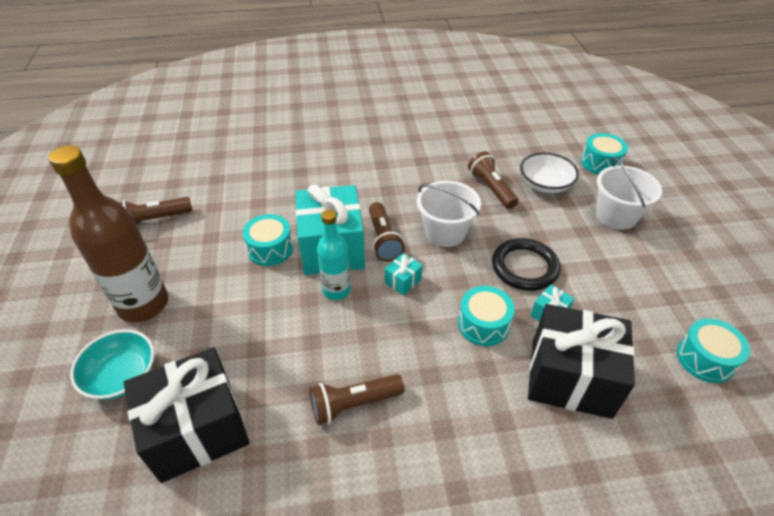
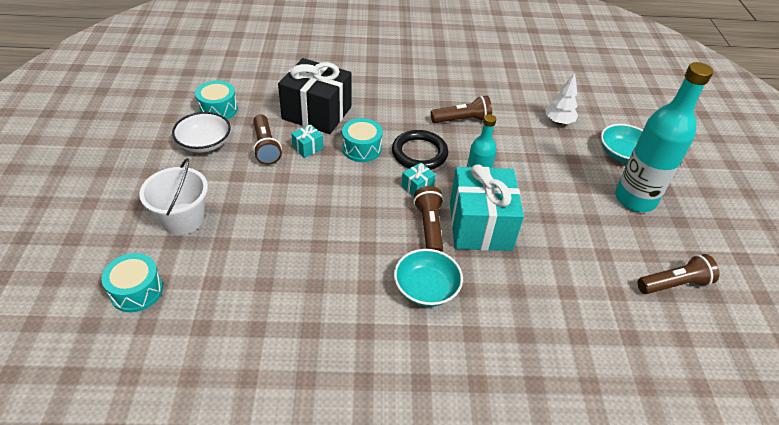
camera: 175 degrees left, 0 degrees up
brown bottle [48,145,168,322] -> turquoise bottle [615,62,713,212]
black gift [123,347,250,483] -> white tree [545,73,578,125]
turquoise drum [243,214,294,266] -> none
white bucket [417,181,481,247] -> none
brown flashlight [468,152,518,209] -> brown flashlight moved to [253,114,282,165]
black ring [492,238,560,291] -> black ring moved to [392,130,448,170]
white bowl [520,153,579,193] -> white bowl moved to [172,112,231,153]
none -> turquoise bowl [394,249,463,307]

